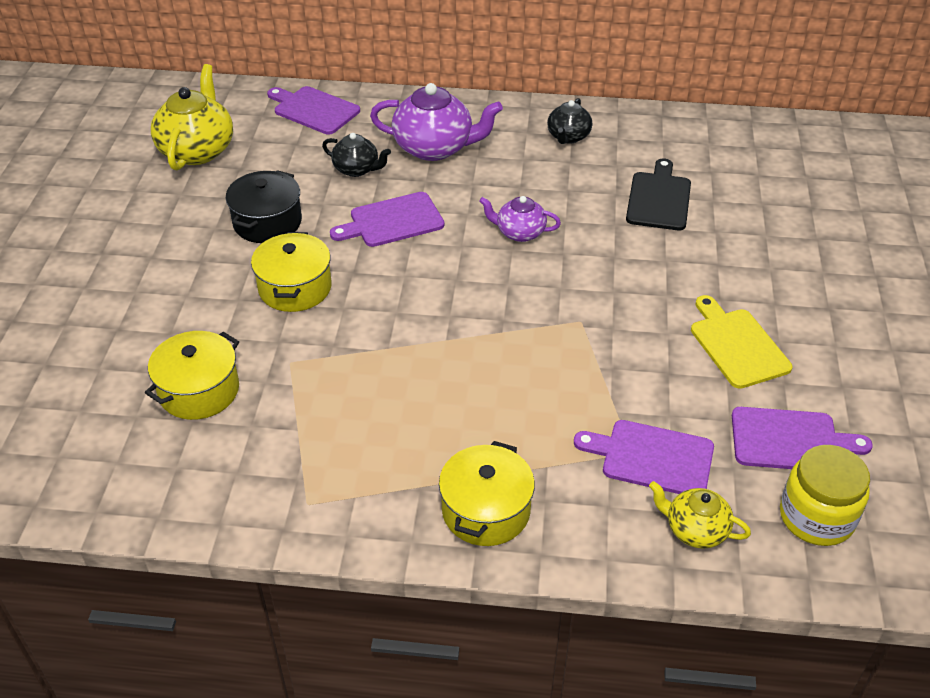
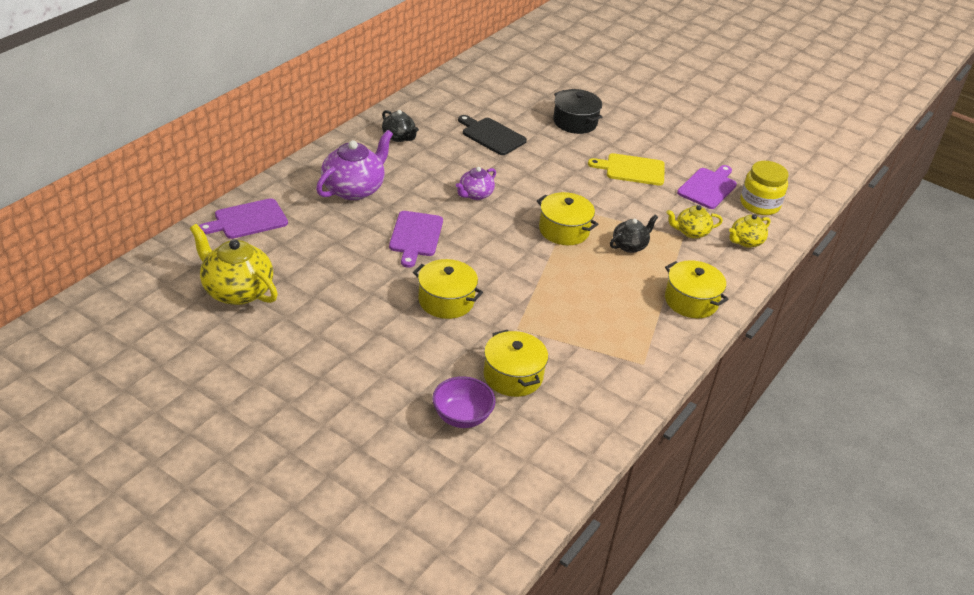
camera: 65 degrees left, 5 degrees down
black pot [226,170,302,243] -> black pot moved to [553,89,602,134]
black teapot [322,133,391,177] -> black teapot moved to [610,214,658,253]
purple cutting board [574,420,714,494] -> yellow teapot [666,205,723,239]
none -> purple bowl [432,376,496,428]
none -> yellow pot [537,192,598,245]

